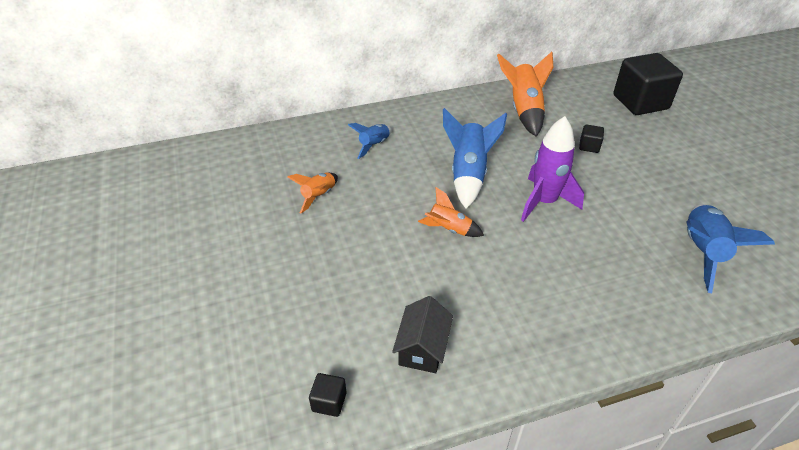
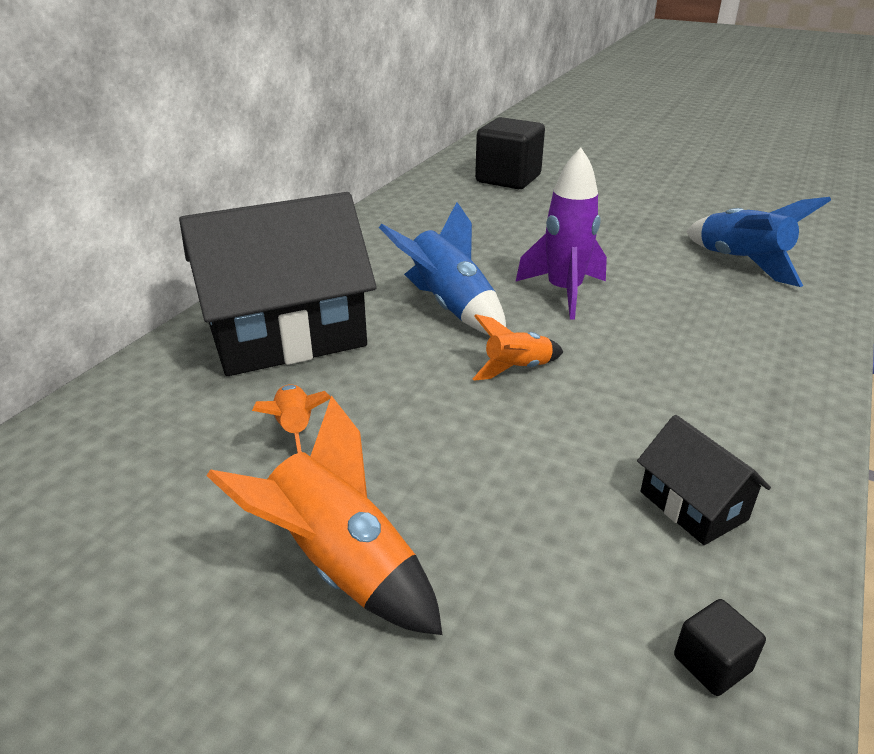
camera: 45 degrees left, 10 degrees down
blue rocket [348,123,391,159] -> black house [179,192,377,376]
orange rocket [497,52,553,137] -> orange rocket moved to [207,396,442,635]
black cube [579,124,604,153] -> none

